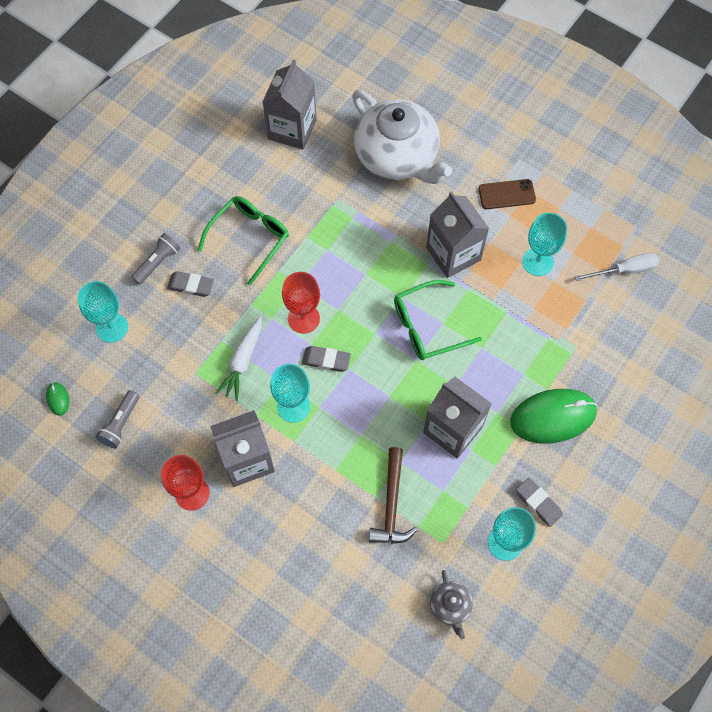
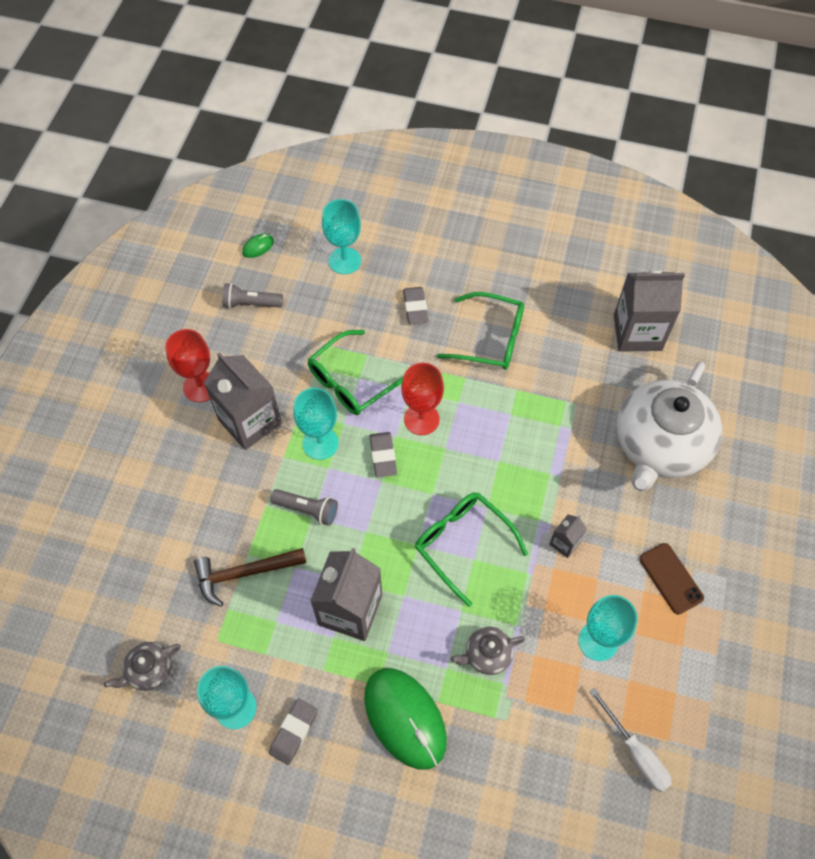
camera: 70 degrees right, 5 degrees down
grey flashlight [132,233,180,284] -> grey flashlight moved to [270,489,338,526]
white carrot [215,316,262,401] -> green glasses [308,330,403,415]
grey carton [426,191,489,278] -> grey carton [549,515,587,558], size x0.47
none -> grey teapot [450,627,525,675]

